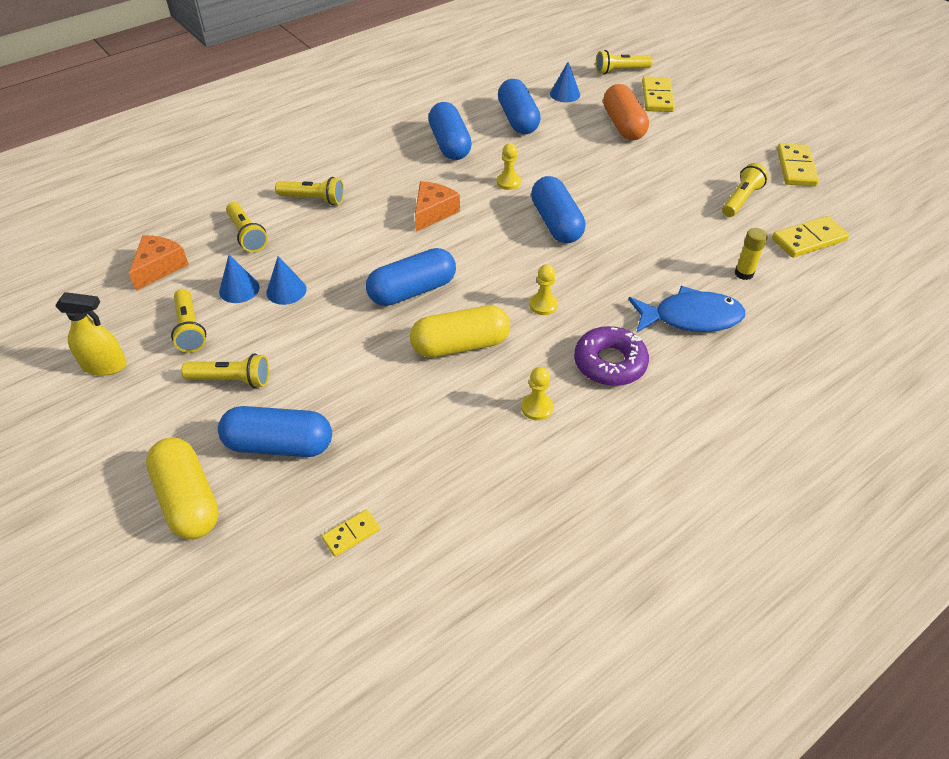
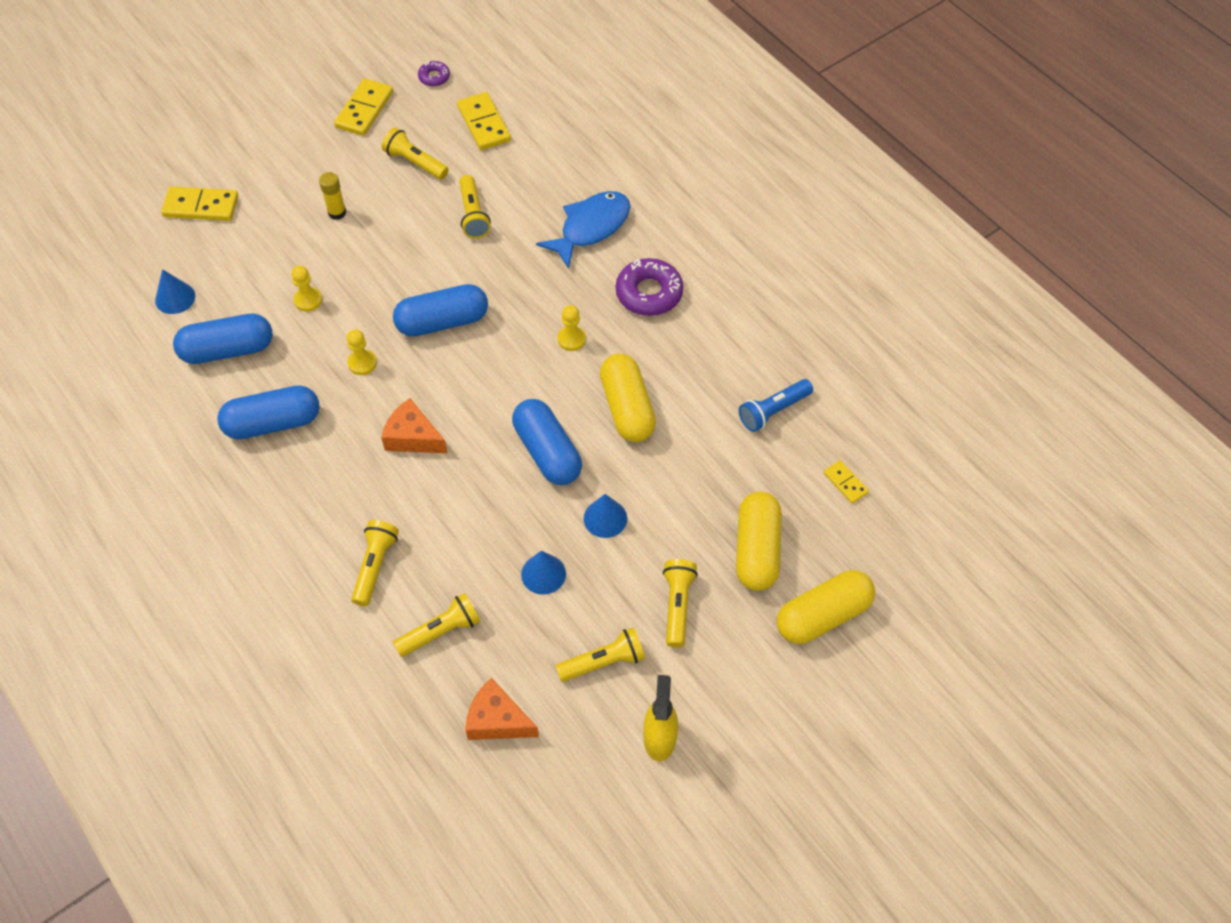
camera: 90 degrees left, 10 degrees up
blue capsule [218,406,332,457] -> yellow capsule [736,492,782,591]
blue cone [219,255,260,303] -> blue cone moved to [584,494,627,538]
yellow pawn [521,367,553,421] -> yellow pawn moved to [292,266,322,312]
yellow flashlight [596,50,652,75] -> yellow flashlight moved to [459,175,491,238]
orange capsule [603,84,649,140] -> none
blue fish [628,286,745,333] -> blue fish turned 45 degrees clockwise [536,191,630,269]
yellow glue stick [735,228,768,280] -> yellow glue stick moved to [319,172,346,220]
yellow domino [777,143,819,186] -> yellow domino turned 75 degrees counterclockwise [334,78,393,136]
none -> purple donut [418,61,450,87]
none -> blue flashlight [739,379,813,432]

